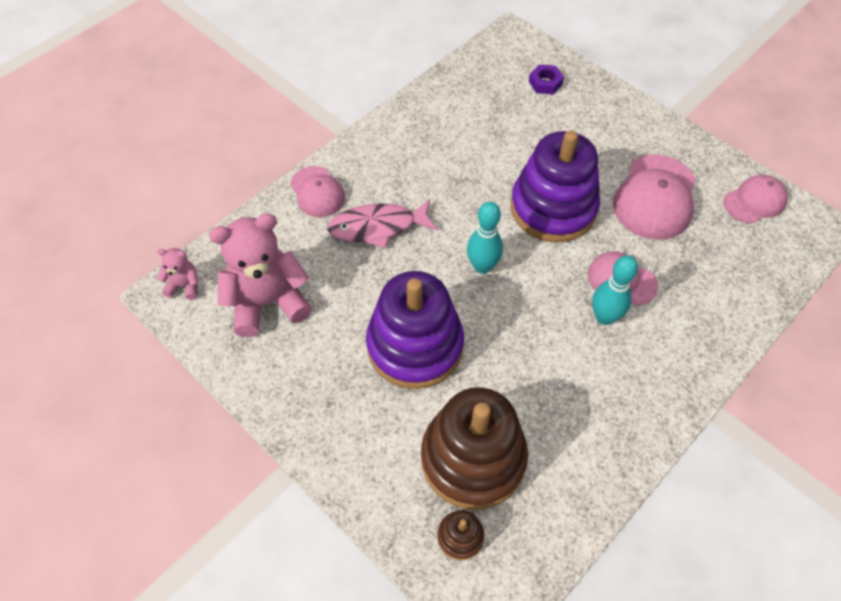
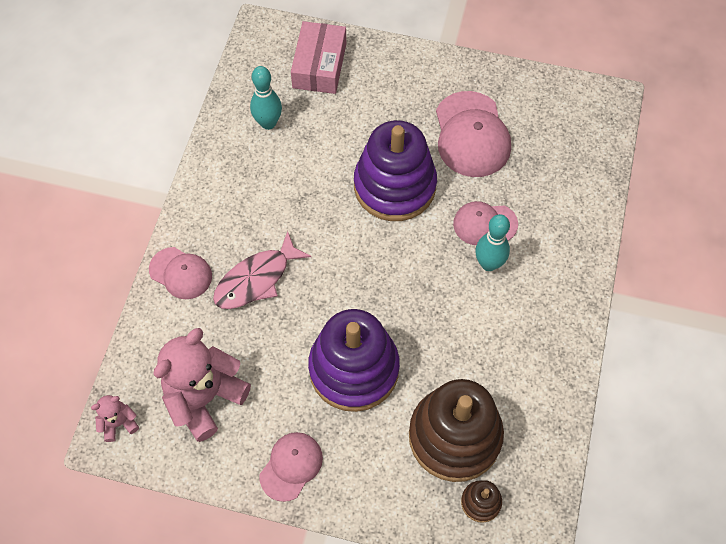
camera: 30 degrees left, 5 degrees up
turquoise bowling pin [467,202,503,274] -> turquoise bowling pin moved to [250,66,282,130]
purple nut [529,64,564,94] -> pink box [291,21,346,94]
pink cap [723,175,788,224] -> pink cap moved to [259,432,323,502]

